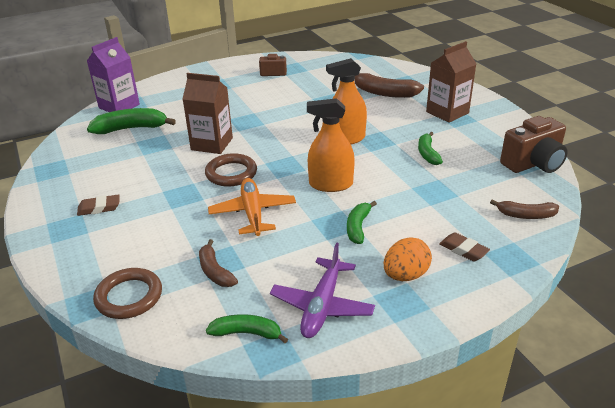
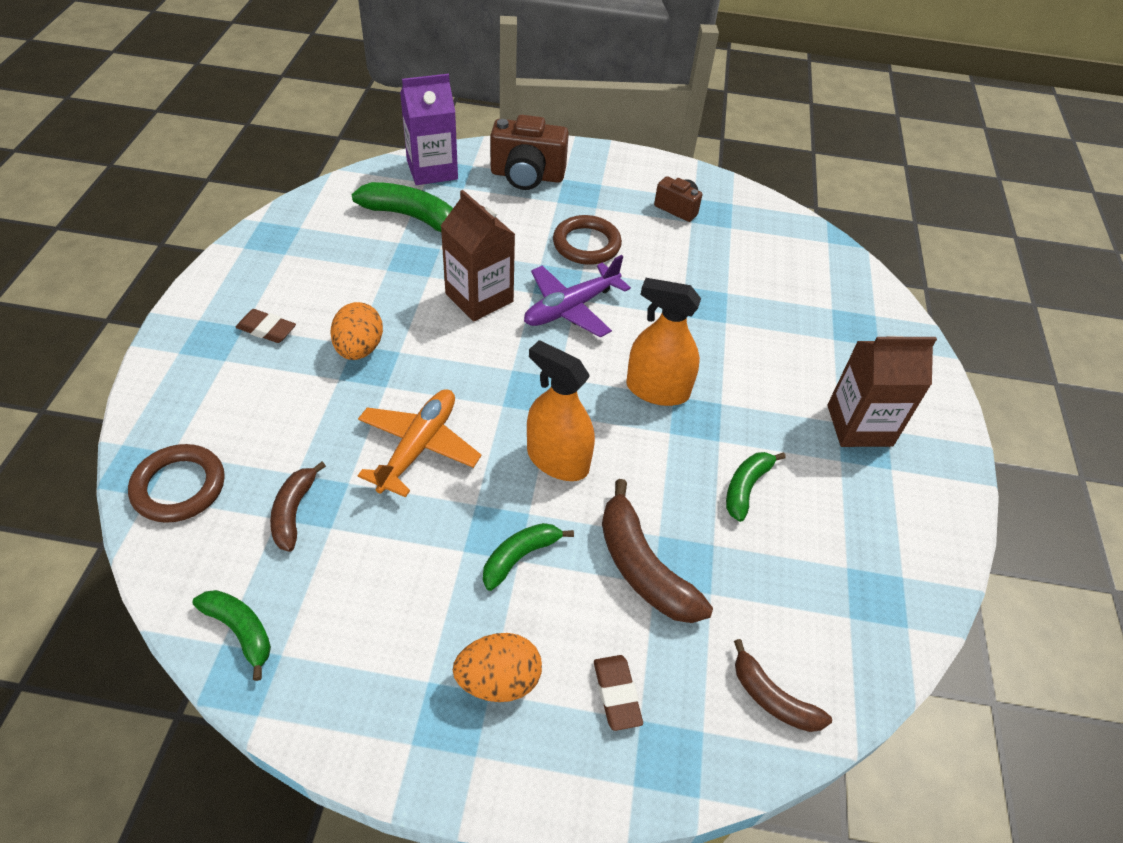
camera: 30 degrees right, 15 degrees up
brown ring [205,153,257,187] -> brown ring moved to [553,215,622,265]
purple plane [270,243,375,338] -> purple plane moved to [524,255,631,338]
brown banana [355,73,424,98] -> brown banana moved to [602,479,713,623]
brown camera [500,116,568,173] -> brown camera moved to [490,115,569,190]
none -> orange egg [330,302,383,360]

